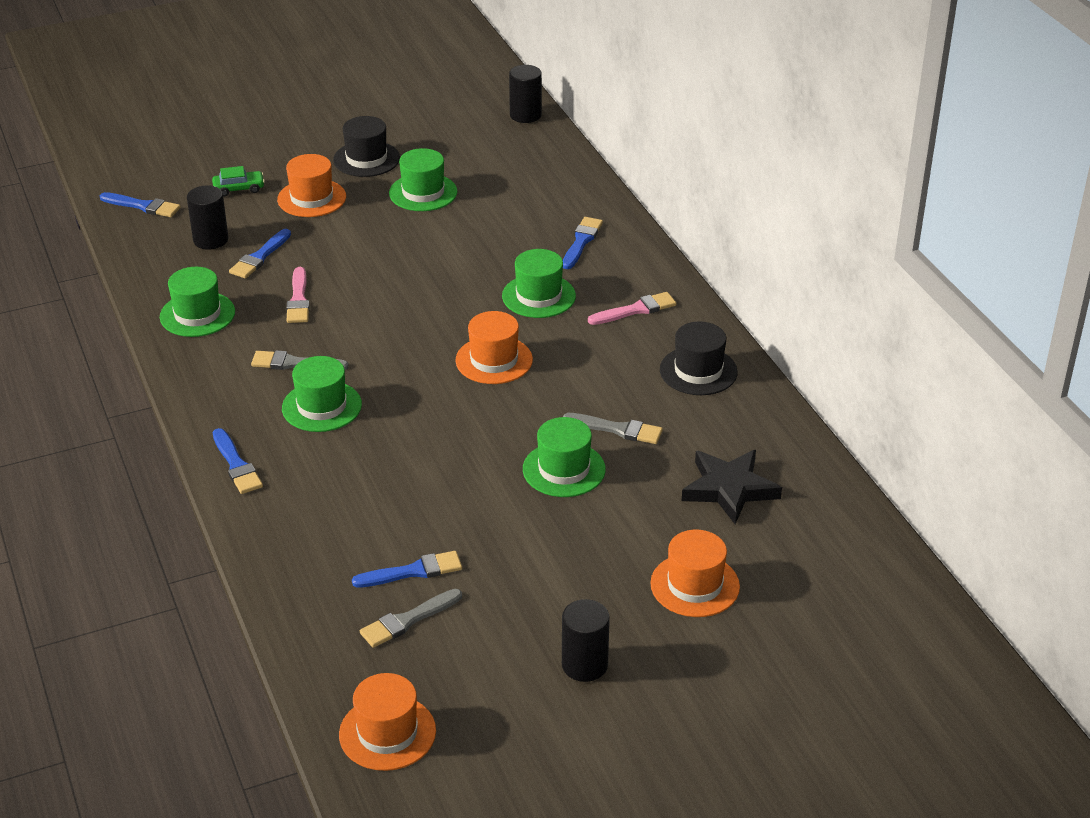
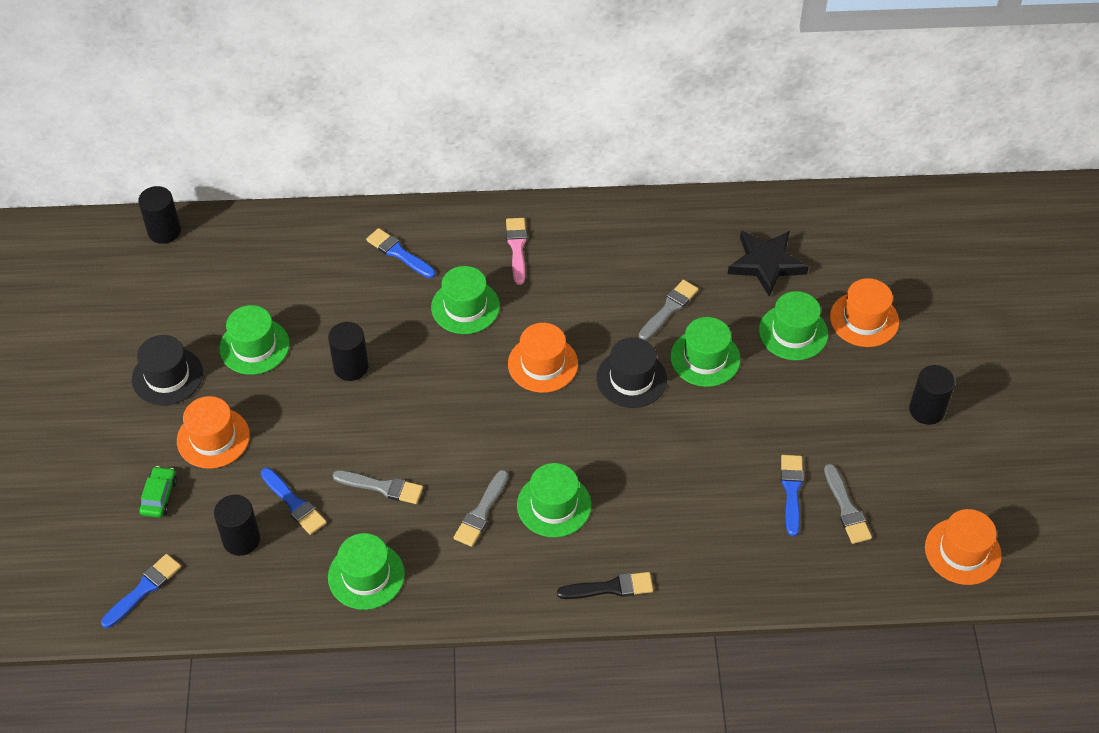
camera: 70 degrees left, 15 degrees up
blue brush [213,428,263,494] -> black brush [557,572,653,599]
pink brush [286,267,310,323] -> grey brush [333,470,423,504]
black hat [660,321,738,395] -> black hat moved to [596,337,667,408]
none -> black cylinder [328,322,369,381]
none -> green hat [759,291,828,360]

